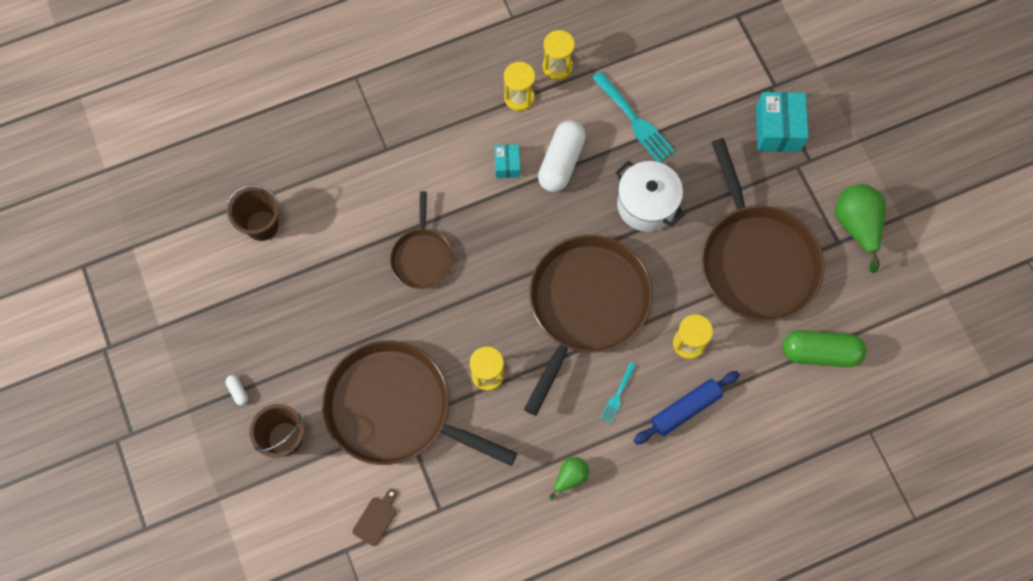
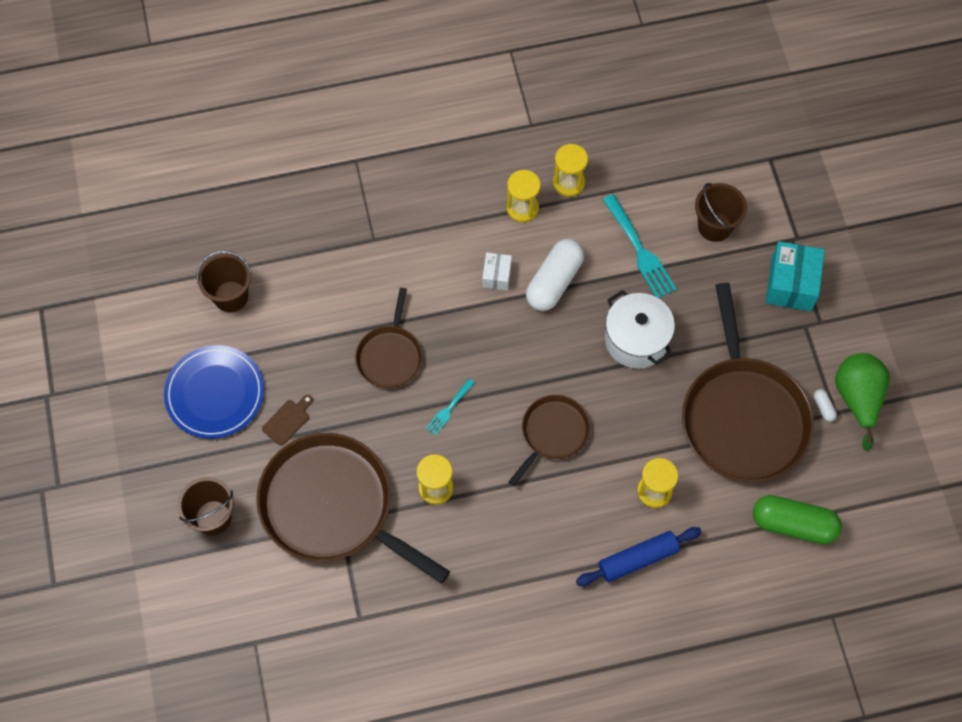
camera: 10 degrees right, 5 degrees down
white capsule [225,375,248,406] -> white capsule moved to [814,389,837,422]
brown cutting board [353,489,397,546] -> brown cutting board moved to [262,395,313,446]
turquoise box [494,144,520,178] -> white box [482,253,512,290]
brown pan [524,235,653,416] -> brown pan [508,395,590,486], size x0.52
green pear [549,457,589,501] -> none
turquoise fork [600,362,637,424] -> turquoise fork moved to [426,379,474,436]
none -> blue plate [164,345,264,439]
none -> brown bucket [695,183,747,242]

